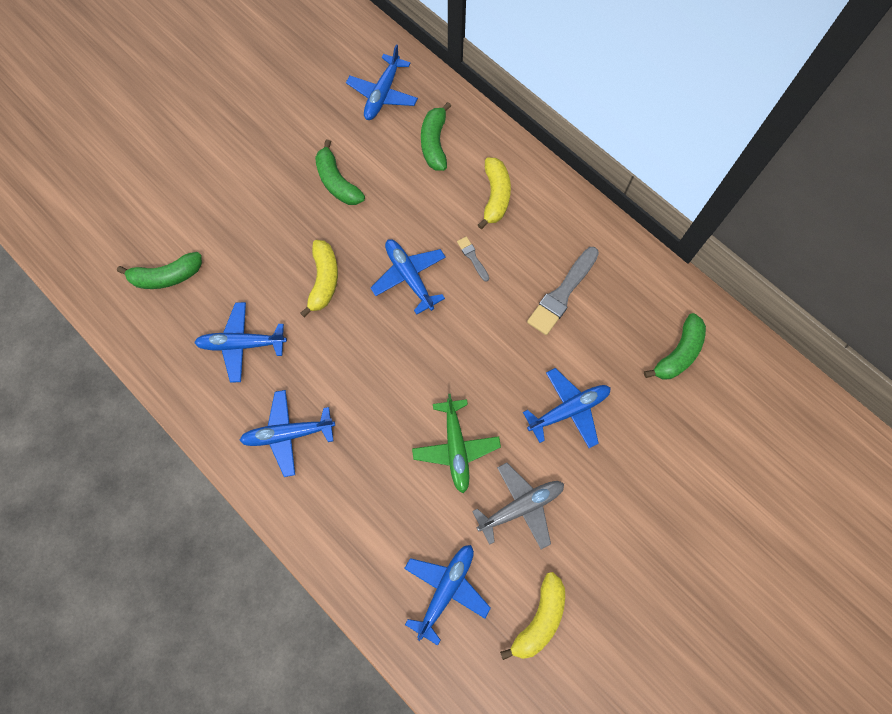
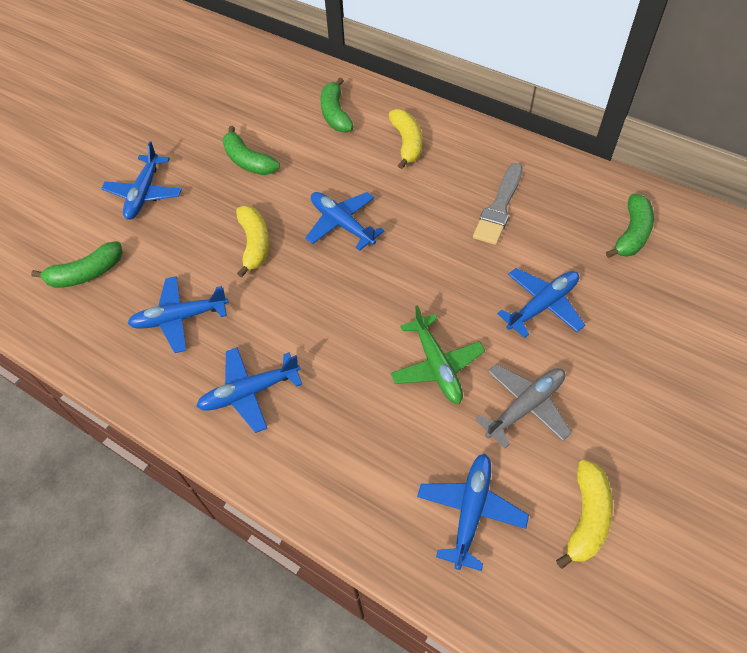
camera: 10 degrees left, 15 degrees down
blue plane [346,44,418,120] -> blue plane moved to [101,141,182,220]
grey brush [457,236,489,282] -> none

